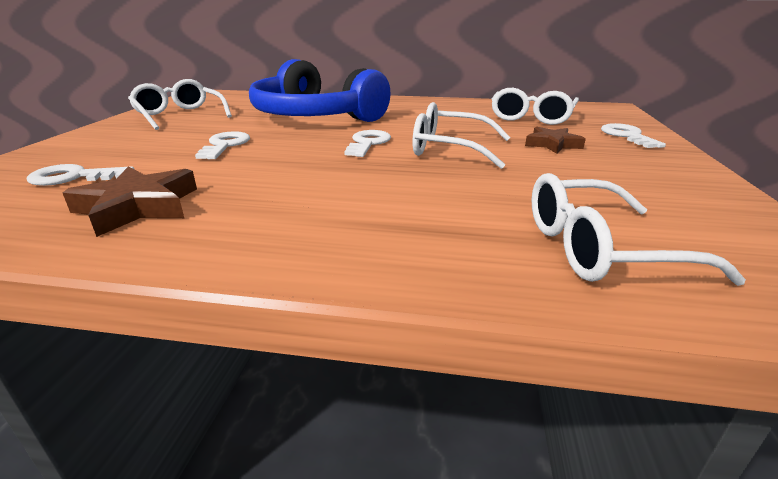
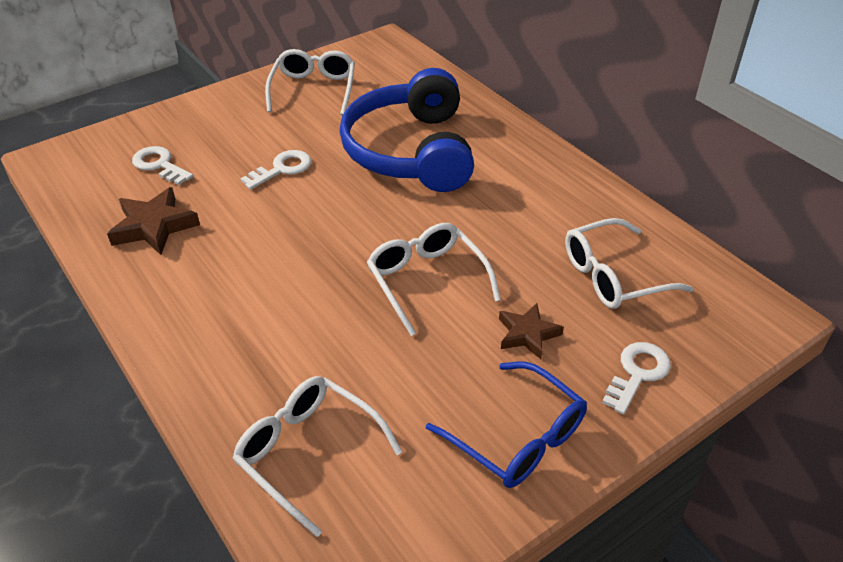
camera: 45 degrees right, 15 degrees up
white key [344,130,391,157] -> none
none -> blue glasses [426,361,587,488]

